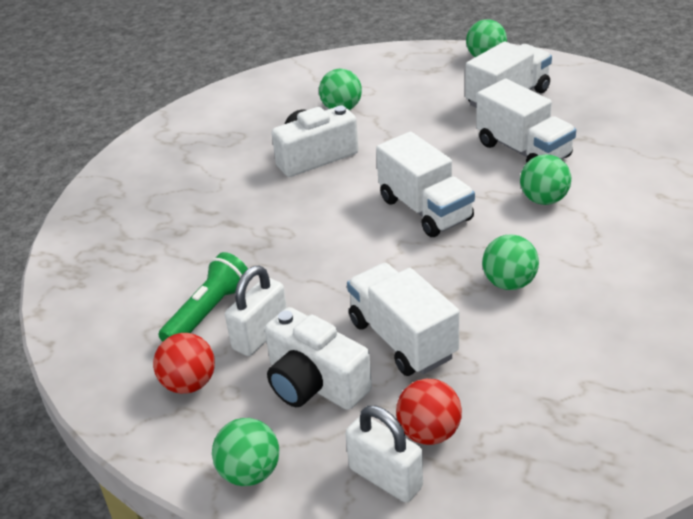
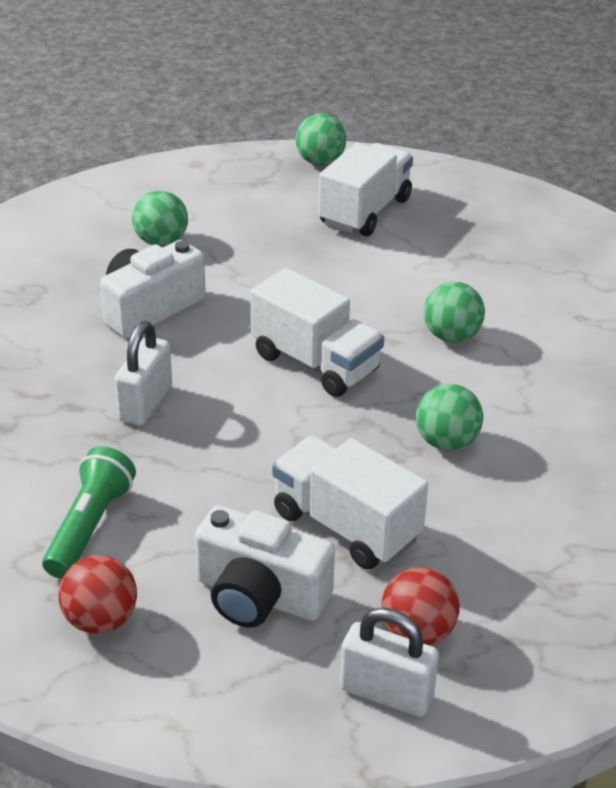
camera: 20 degrees left, 0 degrees up
green ball [212,418,279,486] -> none
white padlock [225,266,287,356] -> white padlock moved to [114,321,172,426]
white truck [476,79,576,163] -> none

